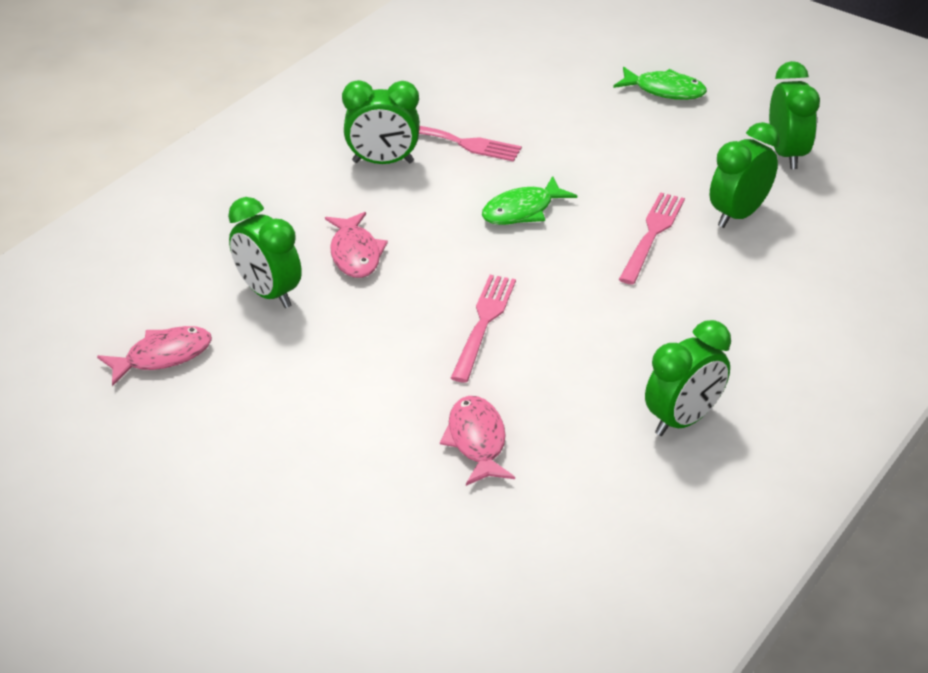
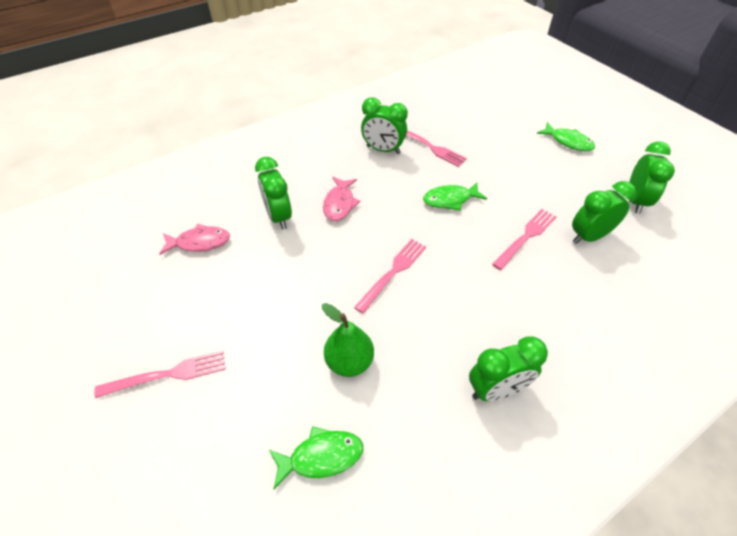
camera: 20 degrees right, 10 degrees up
pink fish [440,396,515,486] -> green pear [322,303,374,377]
none -> pink fork [94,350,226,398]
none -> green fish [269,426,363,489]

